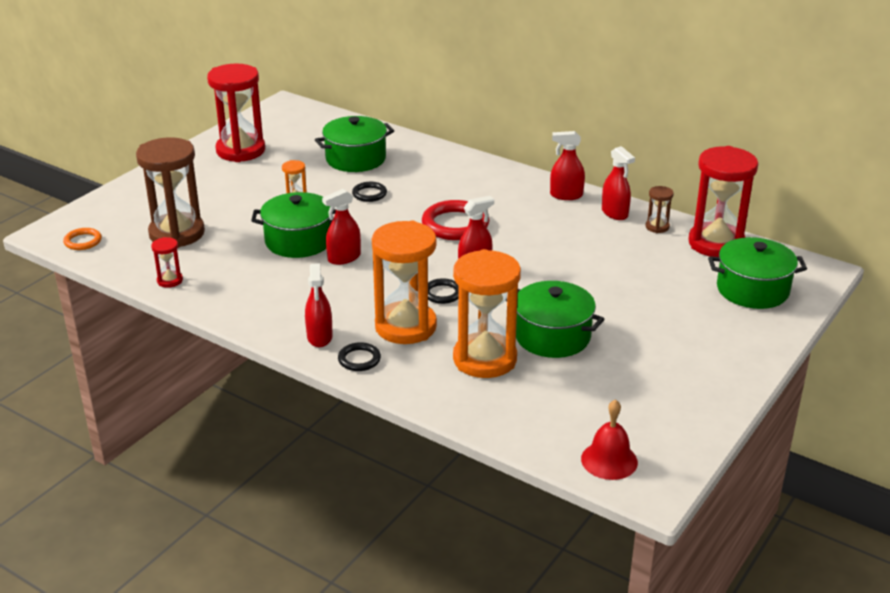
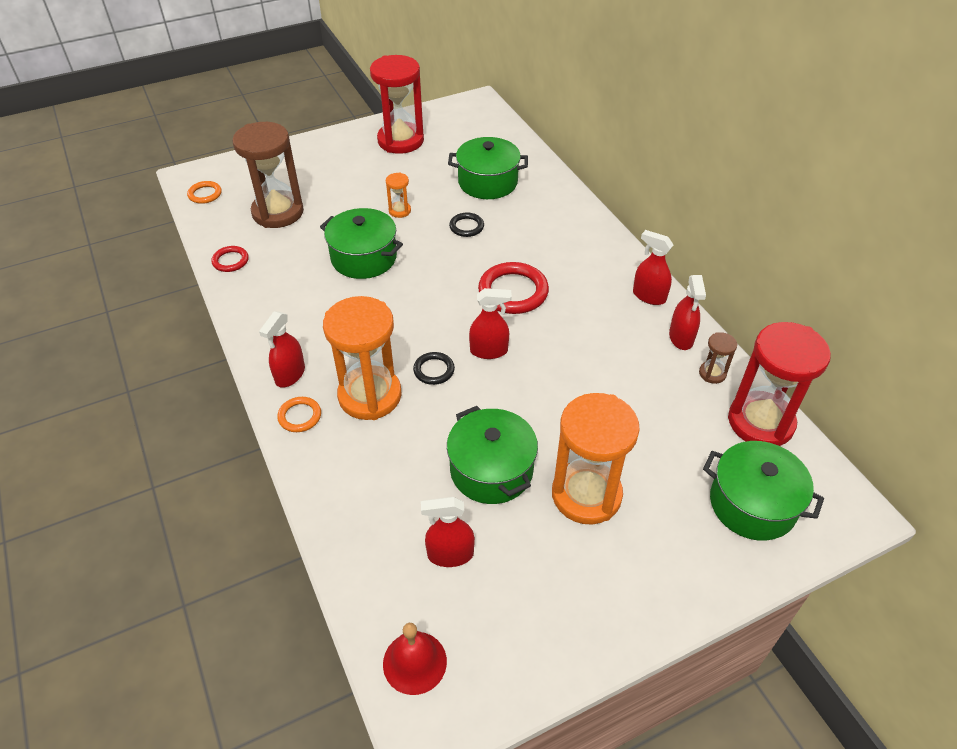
camera: 30 degrees right, 15 degrees up
red hourglass [151,237,183,288] -> red ring [211,246,249,272]
red spray bottle [322,189,361,265] -> red spray bottle moved to [421,497,475,567]
black ring [338,342,381,371] -> orange ring [277,397,321,432]
orange hourglass [453,249,521,378] -> orange hourglass moved to [552,393,640,525]

